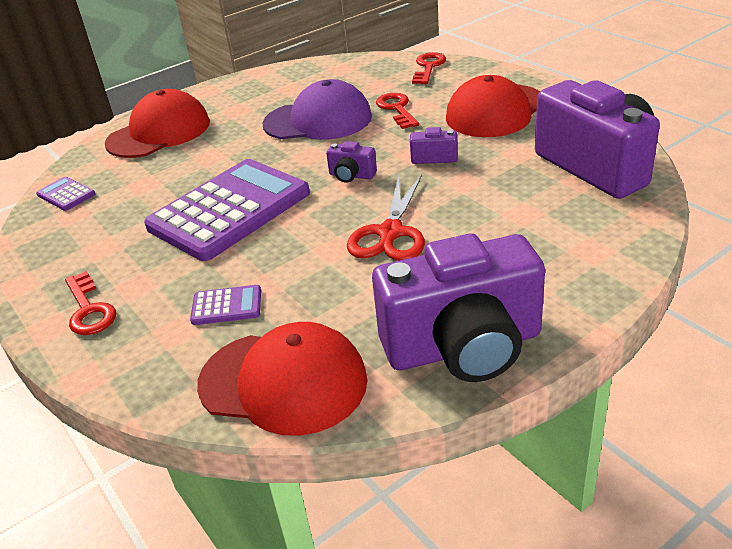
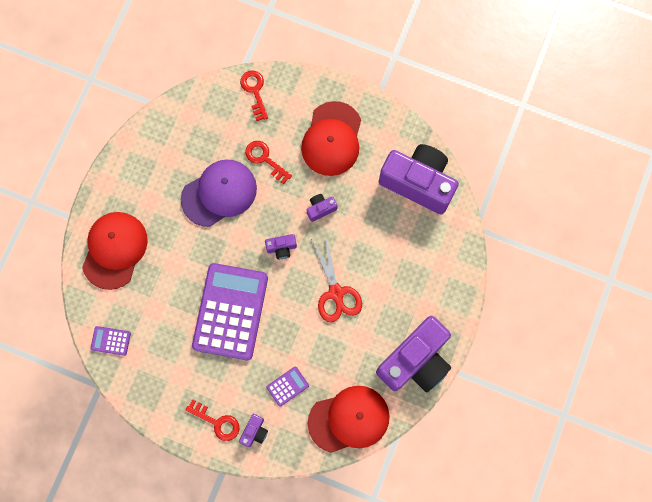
camera: 35 degrees left, 40 degrees up
none -> purple camera [239,414,268,447]

